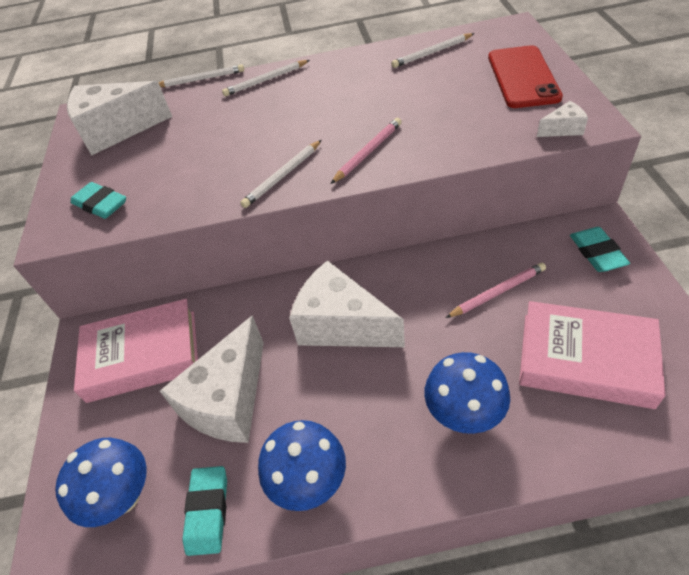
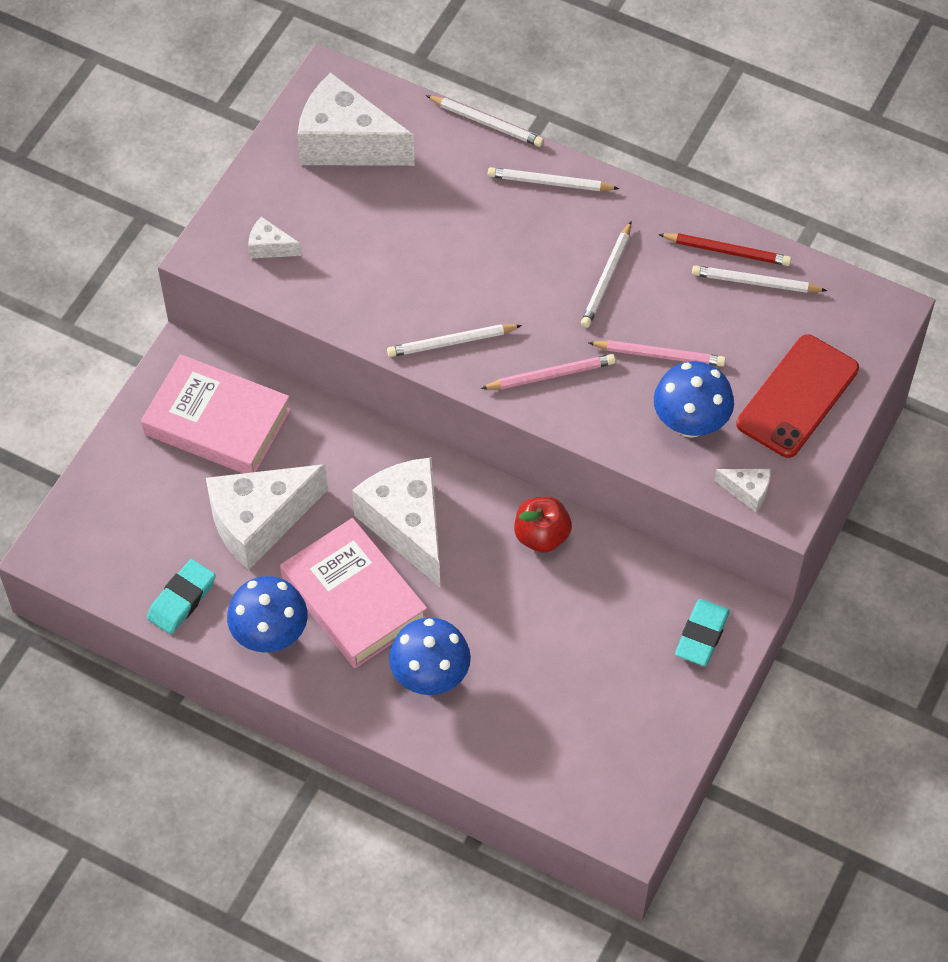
camera: 30 degrees right, 10 degrees up
blue mushroom [55,438,147,527] -> blue mushroom moved to [654,362,734,438]
turquoise eraser [71,182,126,219] -> white cheese [248,217,301,259]
pink pencil [446,263,546,318] -> pink pencil moved to [588,340,726,367]
pink book [519,301,666,409] -> pink book moved to [280,518,427,668]
none -> red apple [514,497,572,553]
none -> white pencil [581,221,631,328]
none -> red pencil [658,233,791,266]

